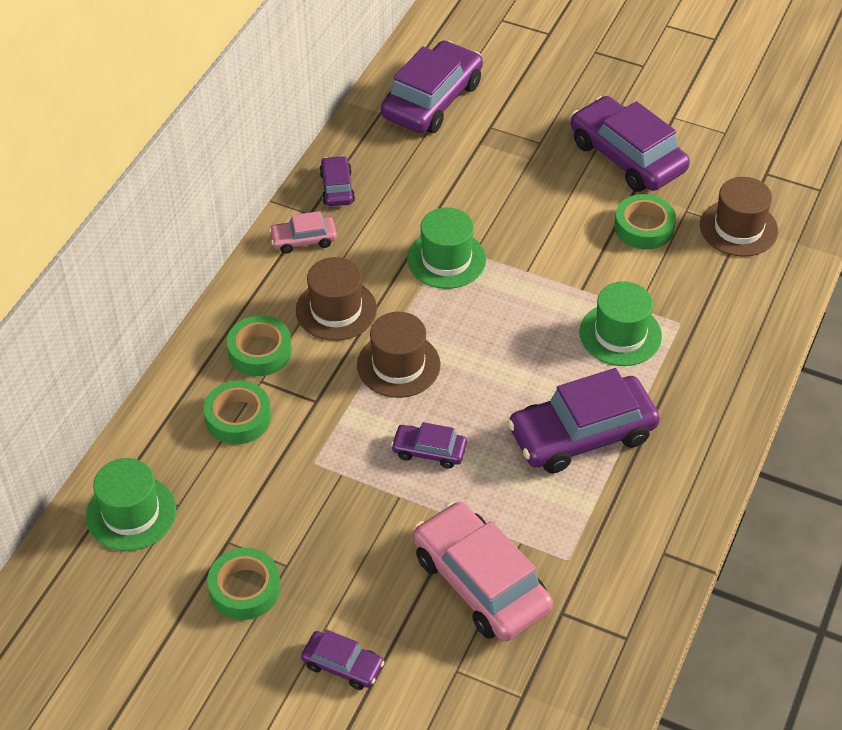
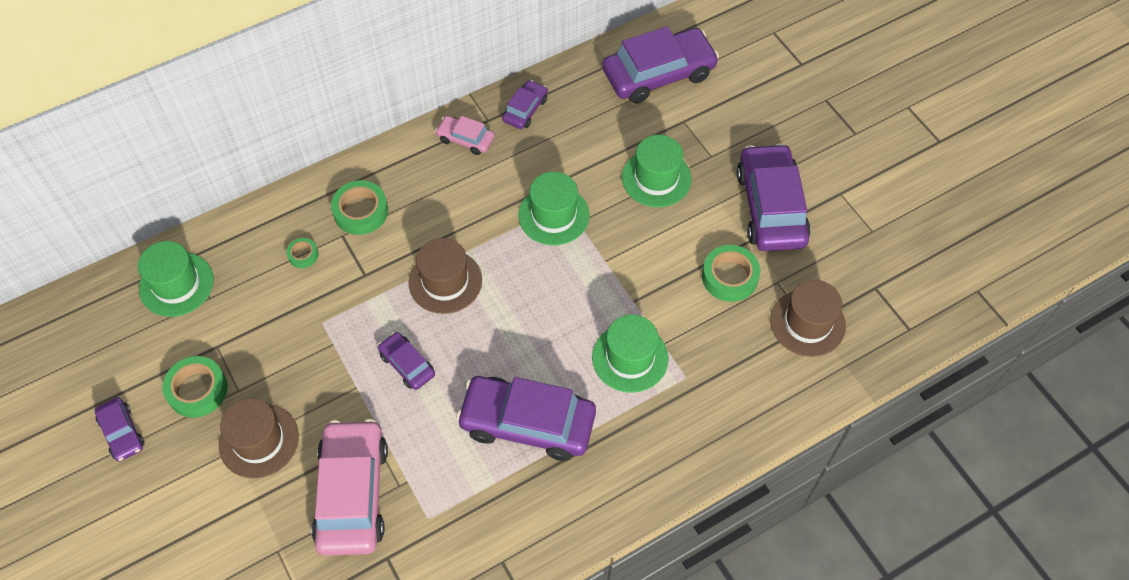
camera: 35 degrees right, 10 degrees up
green tape [204,380,271,444] -> green tape [286,238,319,268], size x0.54
brown hat [296,257,377,341] -> brown hat moved to [219,398,299,478]
purple car [301,629,384,690] -> purple car moved to [95,397,144,462]
none -> green hat [622,135,692,207]

